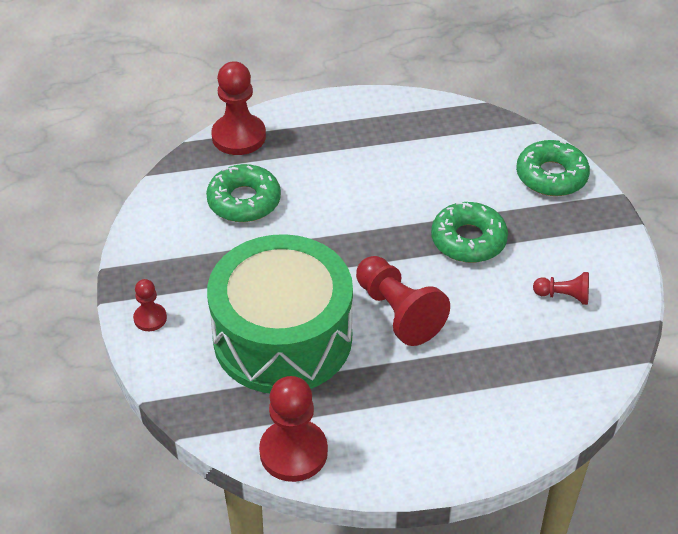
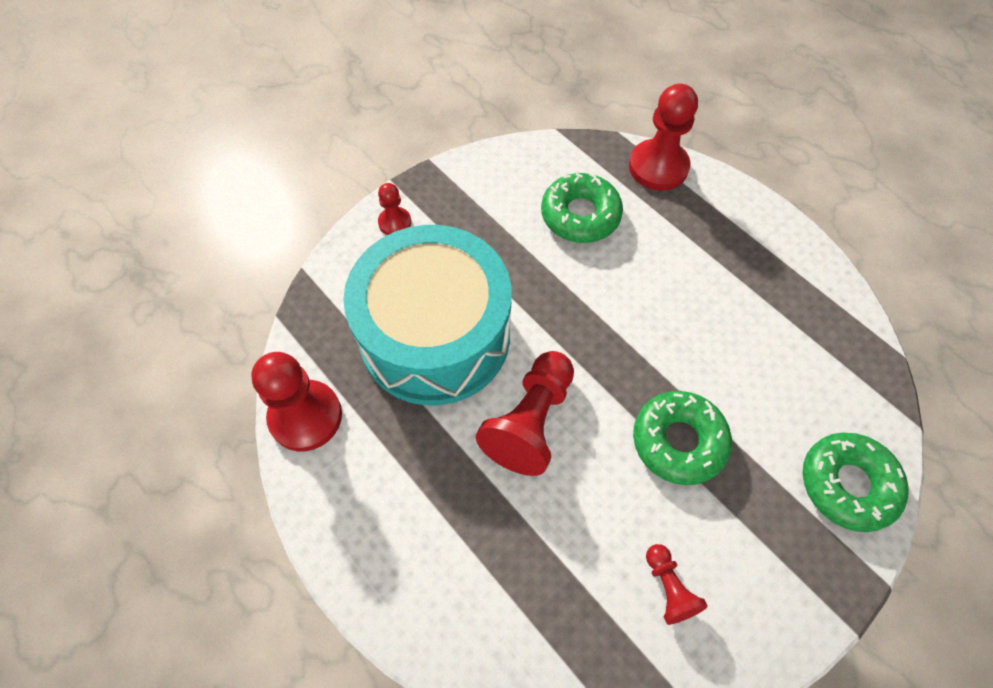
camera: 60 degrees right, 15 degrees up
green drum [207,234,353,393] -> turquoise drum [343,225,512,405]

